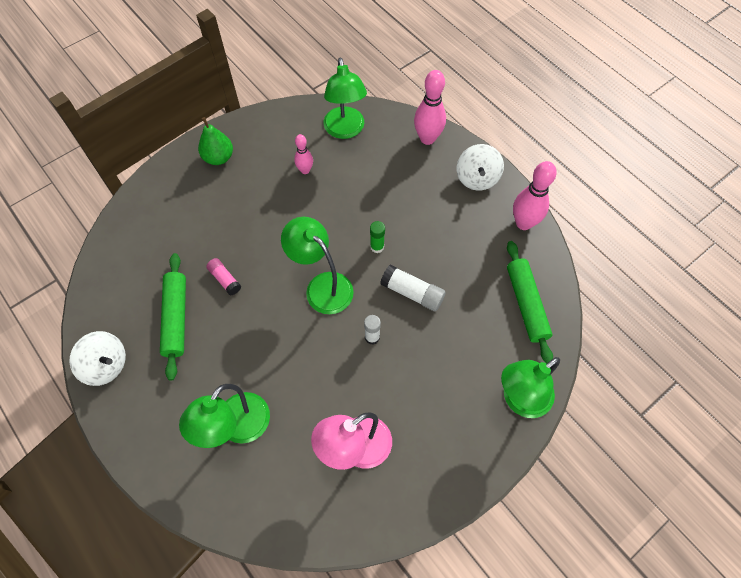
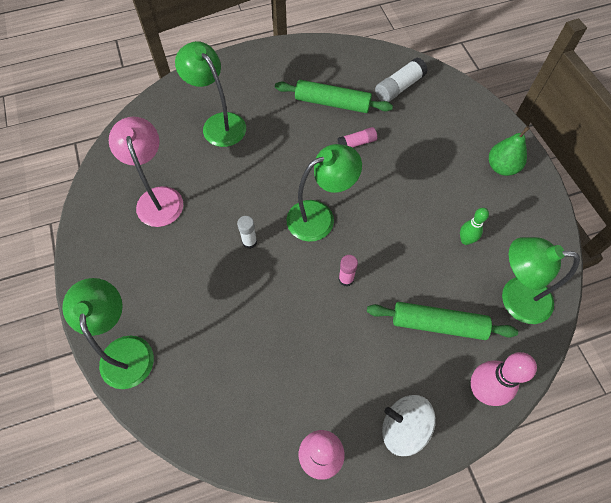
camera: 110 degrees right, 0 degrees up
white spinning top [69,331,126,386] -> none
pink bowling pin [294,134,313,174] -> green bowling pin [460,208,489,245]
green glue stick [370,221,385,253] -> pink glue stick [338,255,358,287]
white glue stick [380,265,446,311] -> white glue stick moved to [375,57,428,102]
green rolling pin [507,241,553,364] -> green rolling pin moved to [367,302,518,340]

